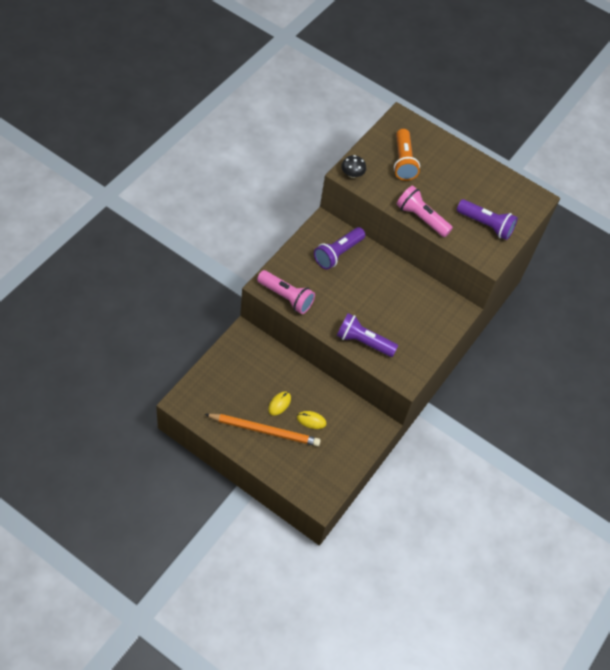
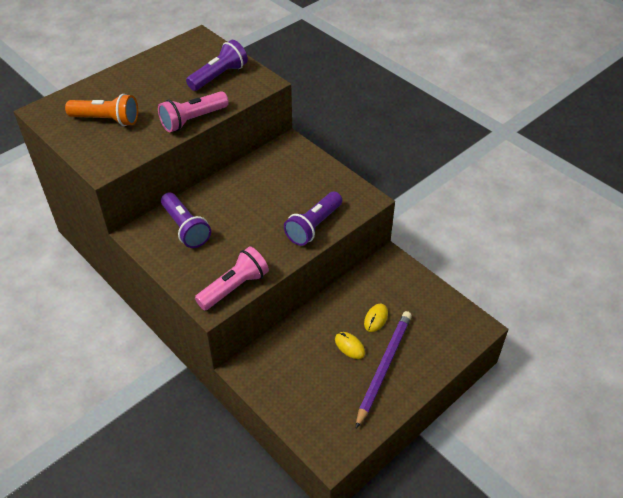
camera: 70 degrees left, 10 degrees down
orange pencil [205,414,321,446] -> purple pencil [356,311,412,428]
black mushroom [341,155,366,178] -> none

